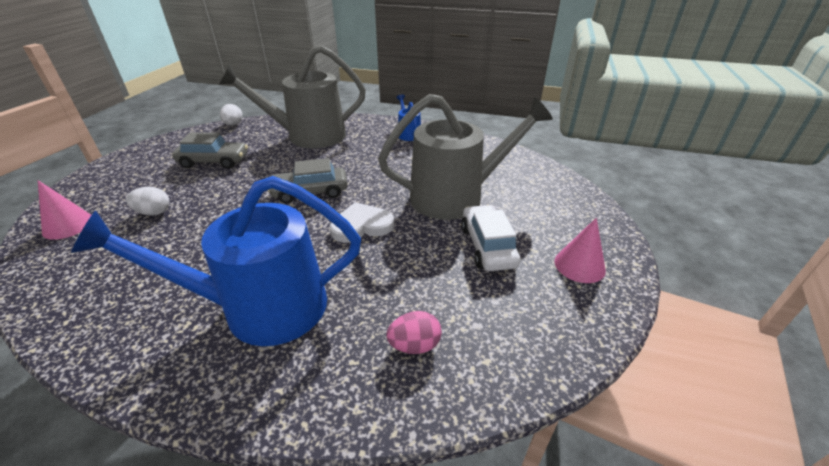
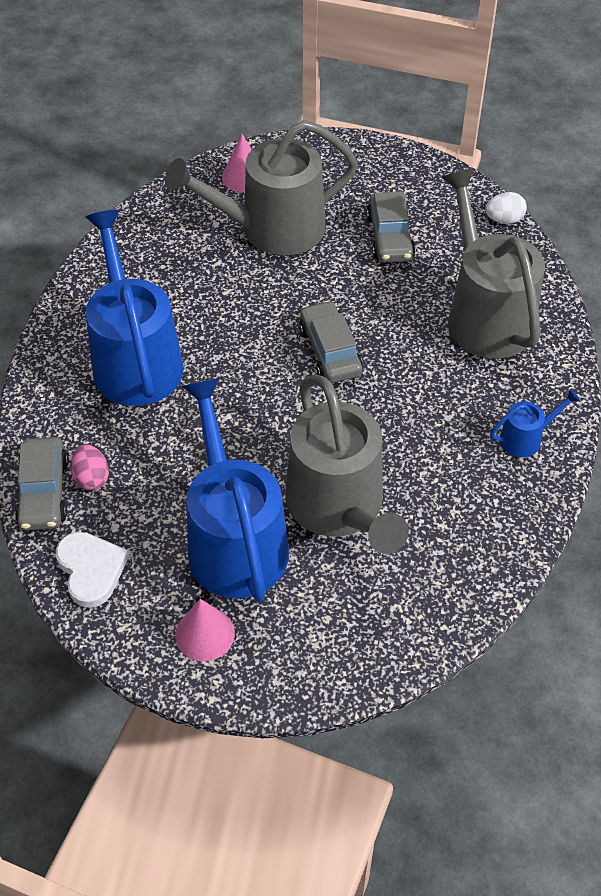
camera: 85 degrees right, 15 degrees up
white egg [126,187,170,216] -> grey watering can [165,120,358,255]
white heart [330,202,394,243] -> white heart moved to [56,532,129,608]
white car [461,205,520,271] -> blue watering can [182,378,289,601]
none -> grey car [15,437,69,531]

